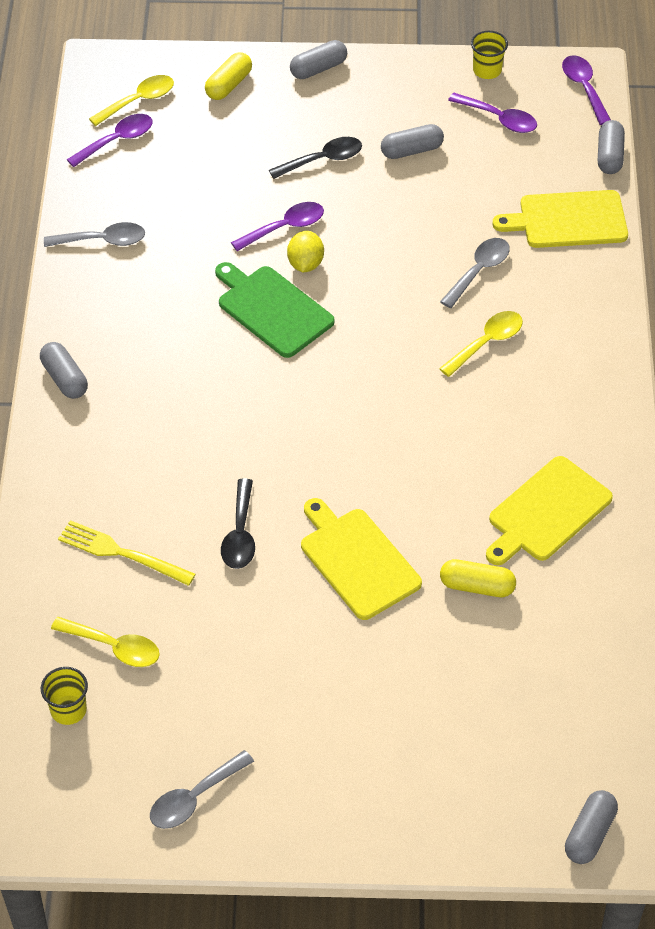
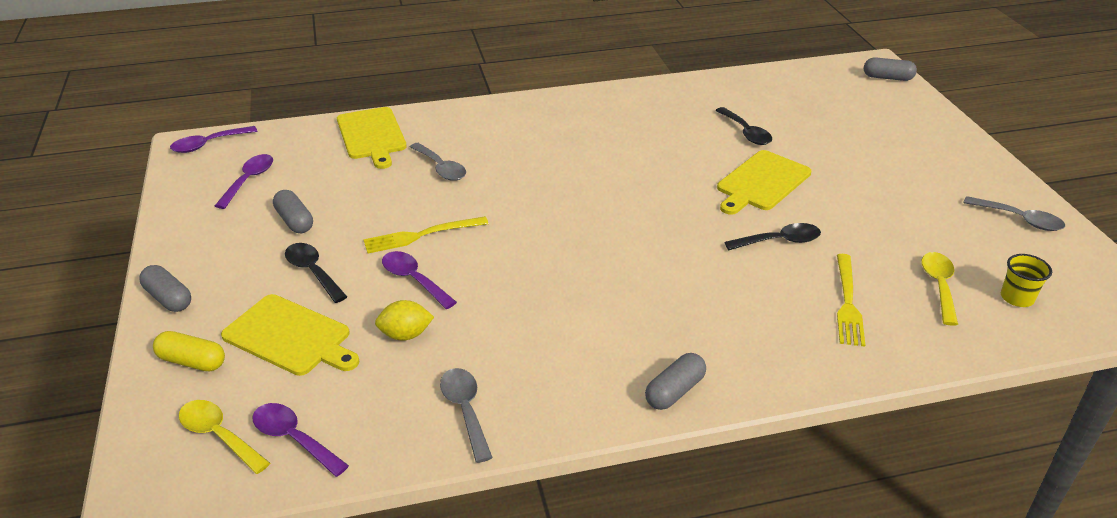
camera: 105 degrees left, 15 degrees down
green cutting board [215,262,335,358] -> none
yellow lemon [287,231,324,272] -> yellow lemon moved to [375,300,434,341]
yellow spoon [439,311,523,377] -> none
grey spoon [440,238,510,308] -> grey spoon turned 150 degrees counterclockwise [410,143,466,181]
yellow capsule [440,559,516,597] -> black spoon [715,107,772,145]
yellow cup [471,31,508,79] -> none
yellow cutting board [486,456,613,565] -> yellow cutting board moved to [221,294,359,376]
grey capsule [598,120,625,174] -> none
none -> yellow fork [363,216,489,254]

